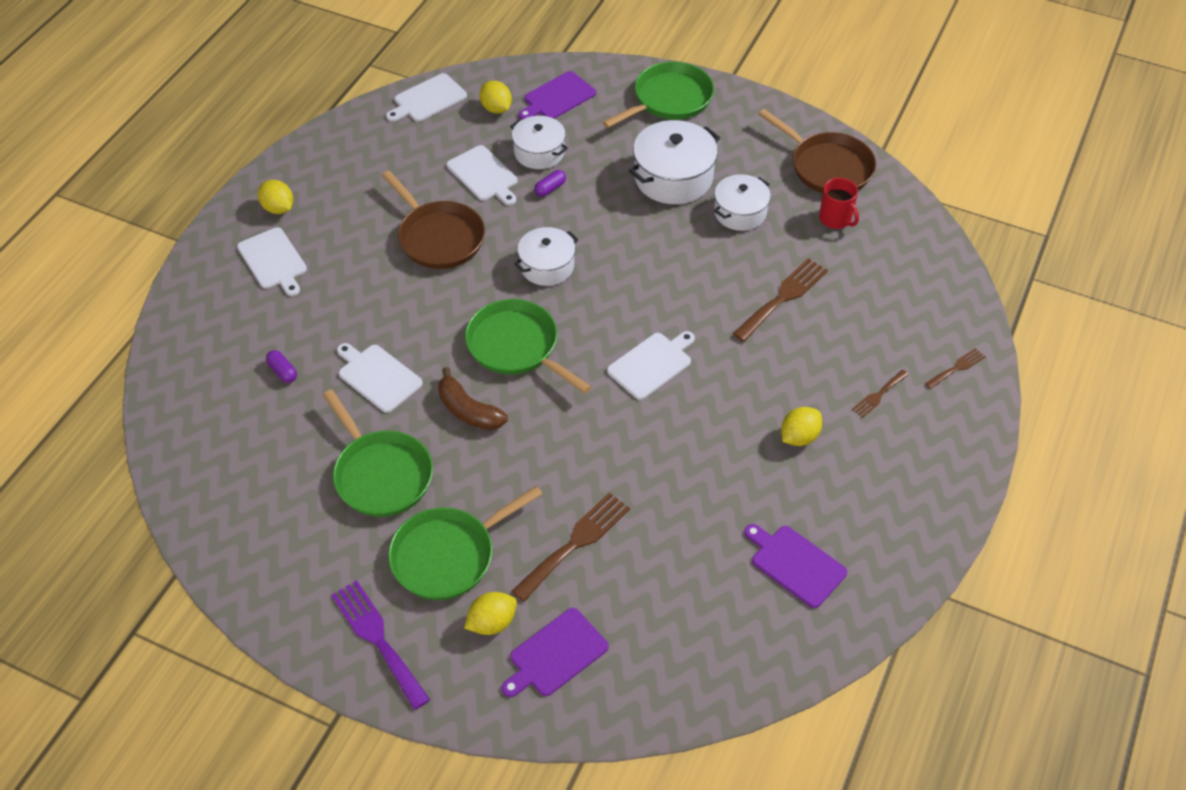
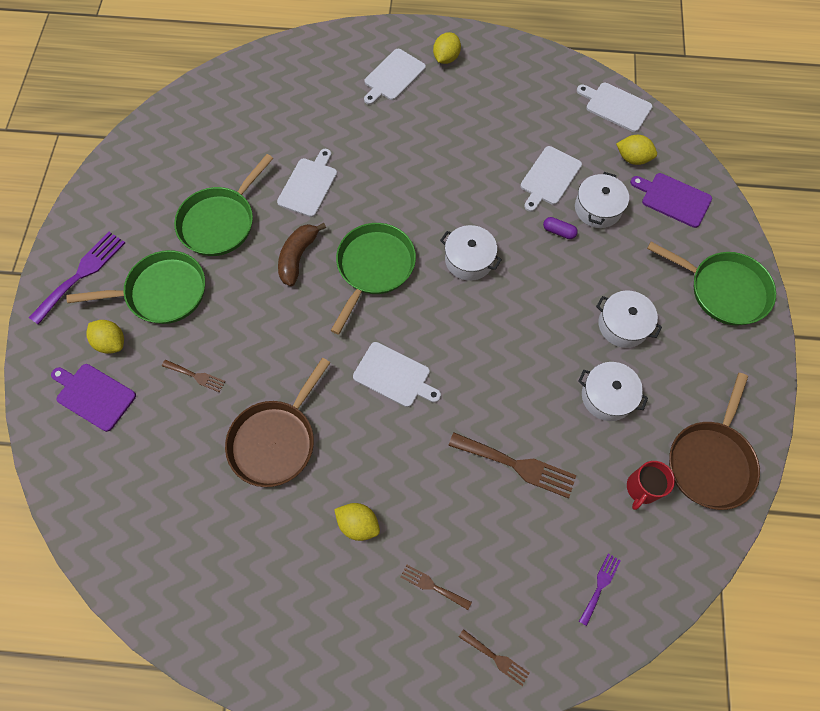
camera: 70 degrees right, 15 degrees up
purple capsule [266,350,297,383] -> none
brown pan [382,171,485,269] -> brown pan moved to [225,358,330,487]
green pan [388,486,543,600] -> green pan turned 135 degrees clockwise [66,250,205,324]
yellow lemon [479,81,512,114] -> yellow lemon turned 75 degrees clockwise [616,135,657,165]
brown fork [512,492,630,602] -> brown fork [162,360,226,392], size x0.54
white pot [629,120,720,204] -> white pot [596,290,662,348], size x0.65
purple cutting board [744,524,847,608] -> none
none -> purple fork [579,553,621,626]

